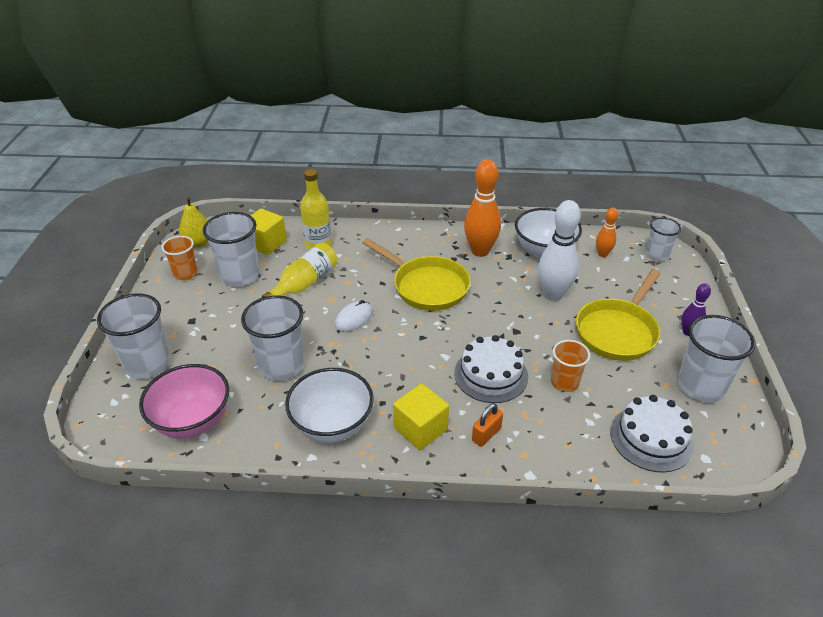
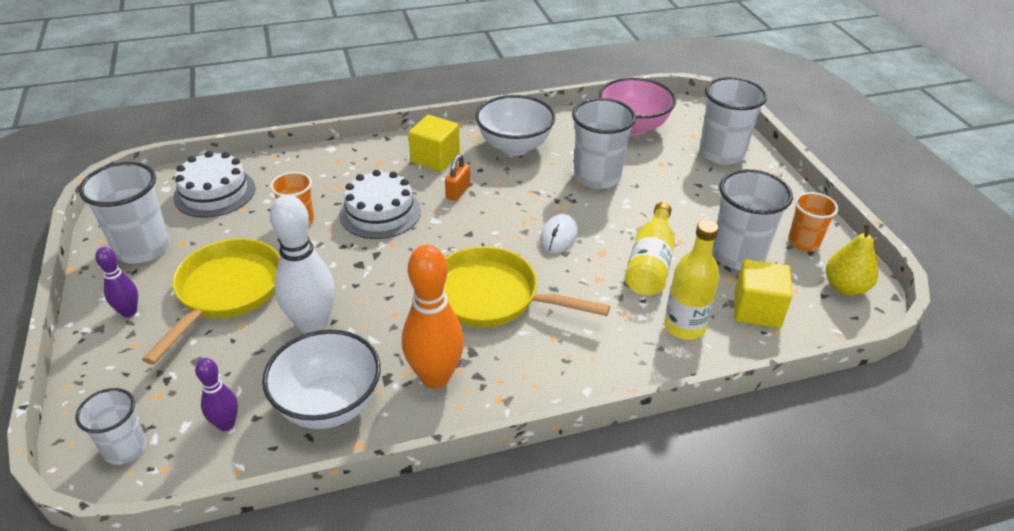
camera: 160 degrees right, 0 degrees up
orange padlock [472,403,503,447] -> orange padlock moved to [445,154,470,201]
orange bowling pin [596,208,618,257] -> purple bowling pin [195,358,238,431]

